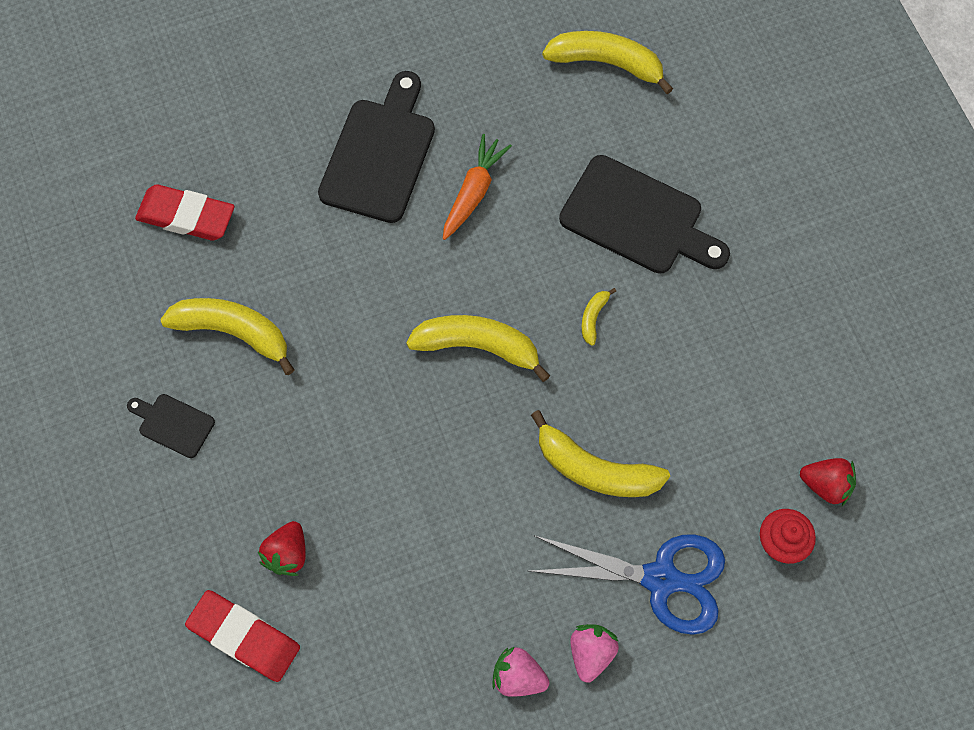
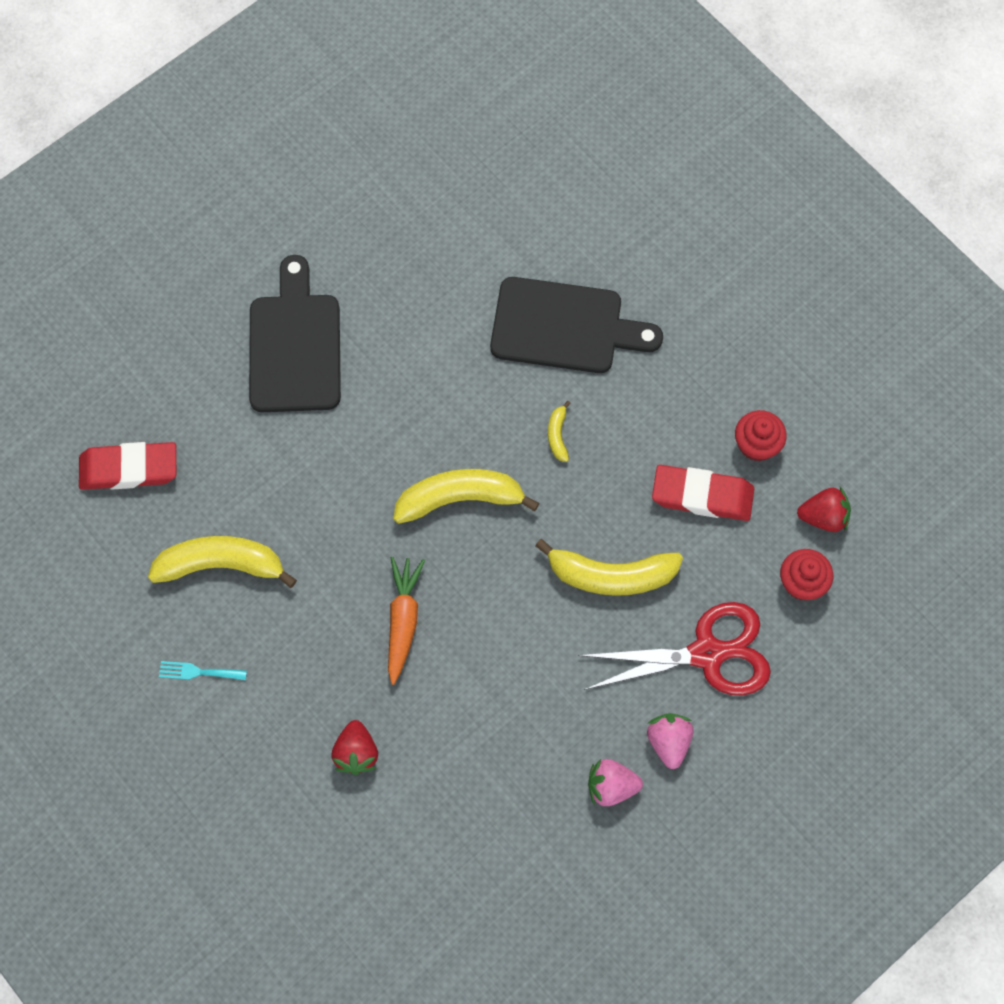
camera: 20 degrees left, 0 degrees up
black cutting board [127,394,215,458] -> turquoise fork [159,661,247,680]
red eraser [185,590,300,682] -> red eraser moved to [652,465,754,521]
orange carrot [443,134,512,240] -> orange carrot moved to [388,557,425,685]
blue scissors [530,534,725,635] -> red scissors [578,602,771,696]
yellow banana [542,31,673,94] -> none
none -> red cupcake [735,410,787,461]

